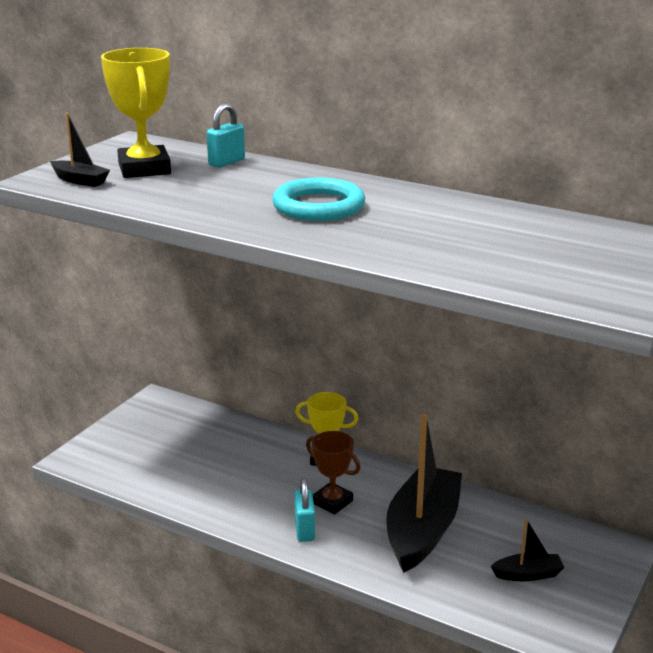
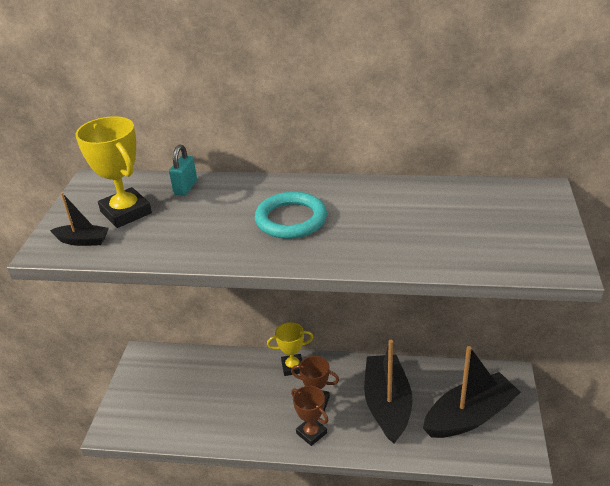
camera: 20 degrees left, 10 degrees up
turquoise padlock [294,478,315,542] -> brown trophy [291,386,328,446]
black boat [491,518,564,581] -> black boat [423,346,521,438], size x2.22

